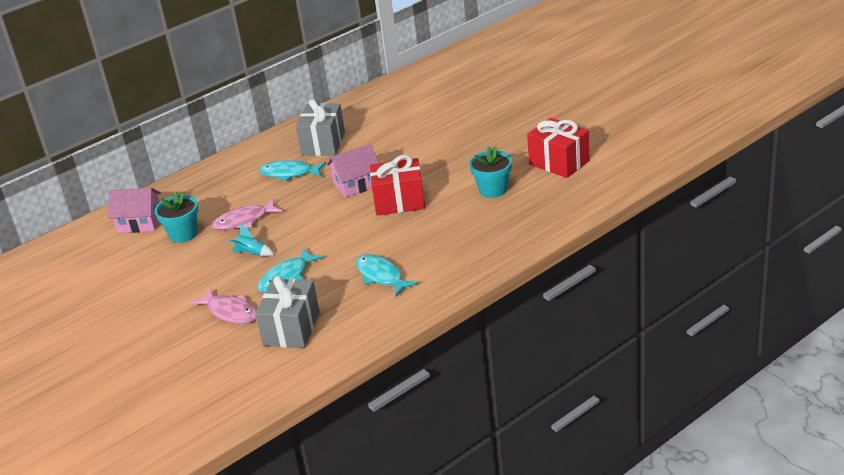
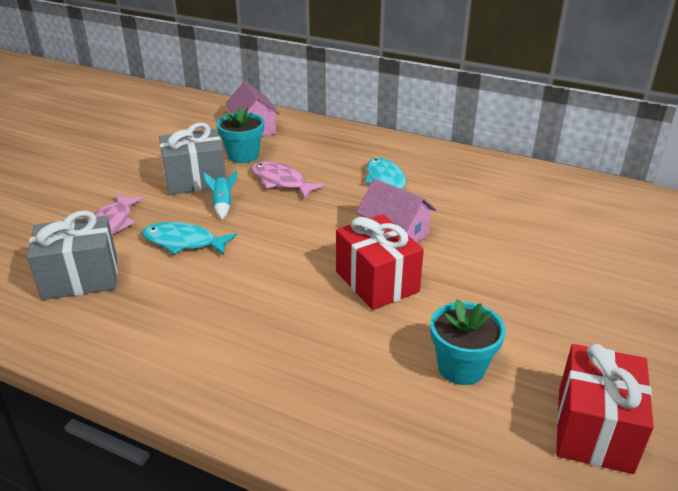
camera: 60 degrees right, 0 degrees up
grey gift [296,99,345,156] -> grey gift moved to [159,123,226,195]
turquoise fish [356,254,418,297] -> none

